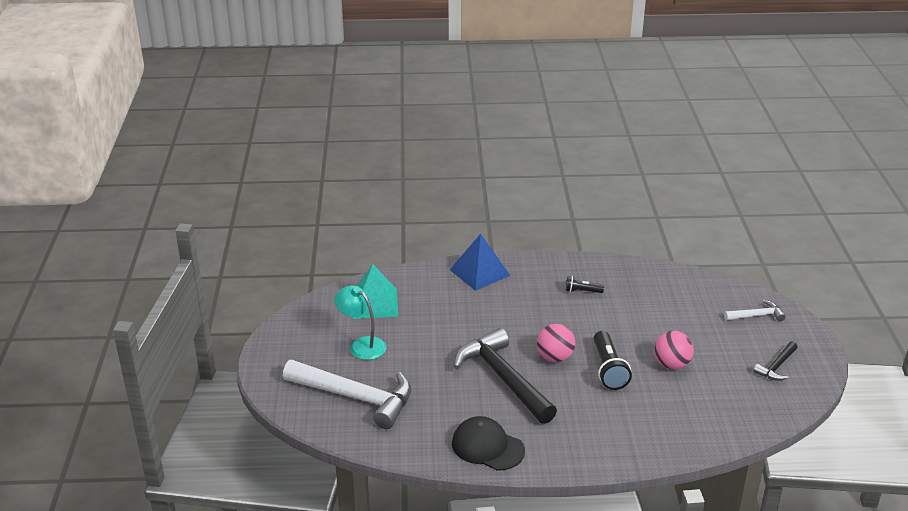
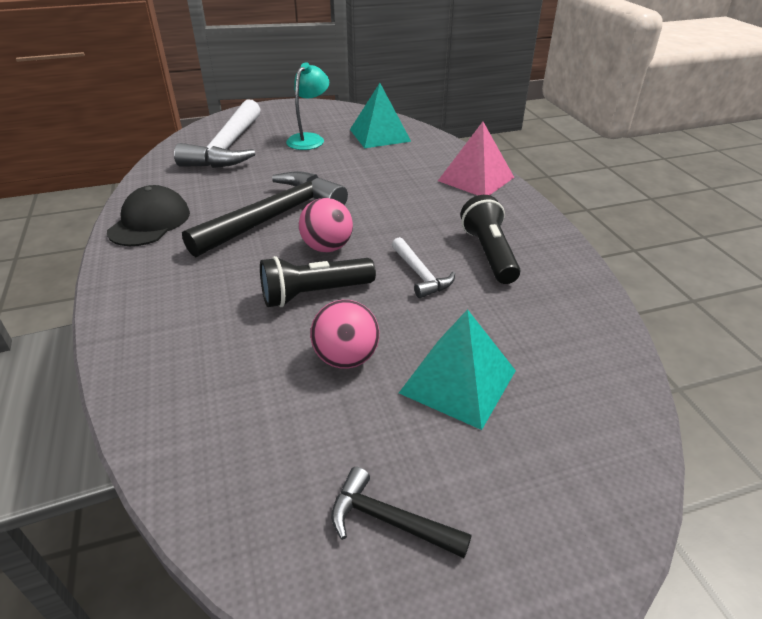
camera: 75 degrees right, 5 degrees up
blue pyramid [450,234,511,291] -> pink pyramid [438,122,514,195]
black flashlight [566,276,604,293] -> black flashlight [461,195,521,284], size x1.78
white hammer [724,300,786,322] -> white hammer moved to [392,237,455,298]
none -> turquoise pyramid [399,309,516,430]

